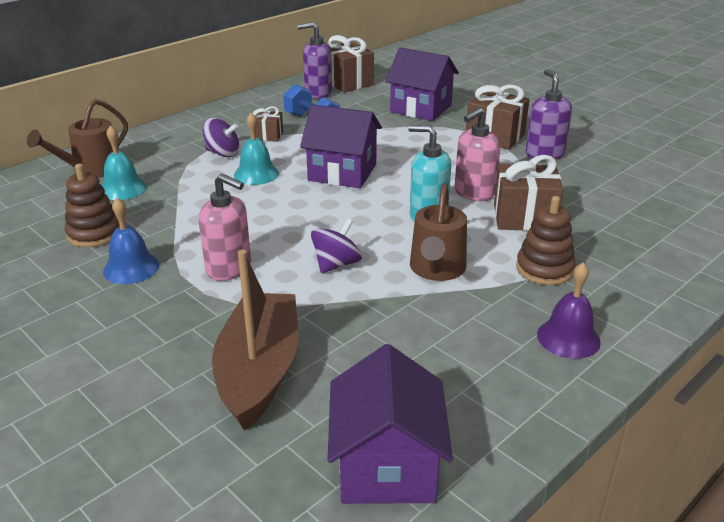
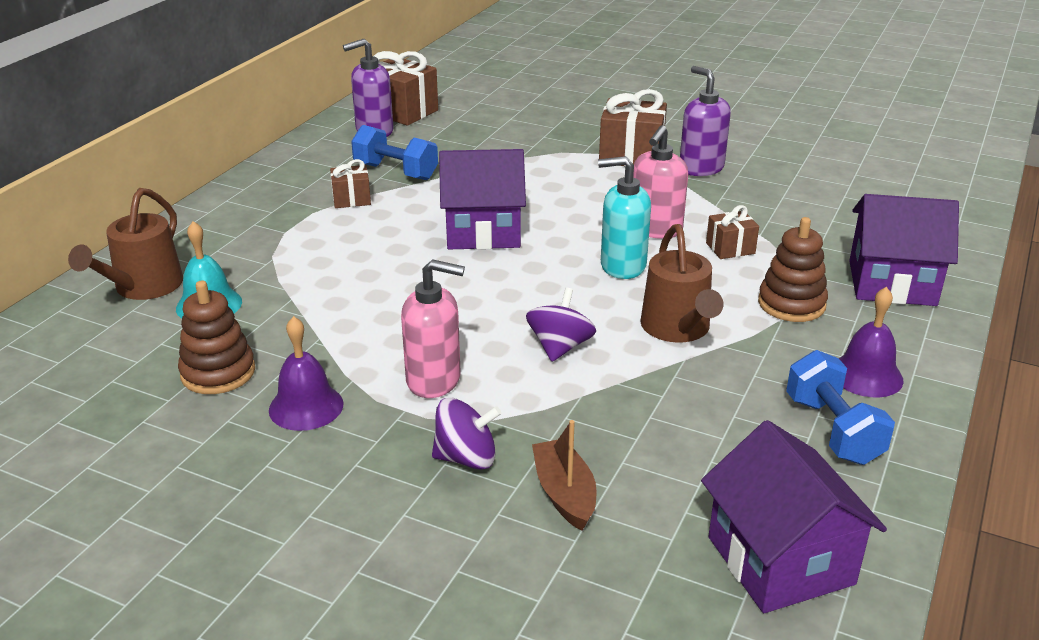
camera: 20 degrees left, 0 degrees up
blue bell [103,198,159,284] -> purple bell [269,316,344,431]
purple spinning top [203,118,240,157] -> purple spinning top moved to [432,398,501,470]
brown boat [212,250,298,430] -> brown boat [532,420,597,531], size x0.53
turquoise bell [234,112,279,185] -> none
purple house [385,47,459,121] -> purple house moved to [849,194,959,306]
brown gift [494,155,564,231] -> brown gift [706,205,759,259], size x0.56
none -> blue dumbbell [786,350,895,465]

